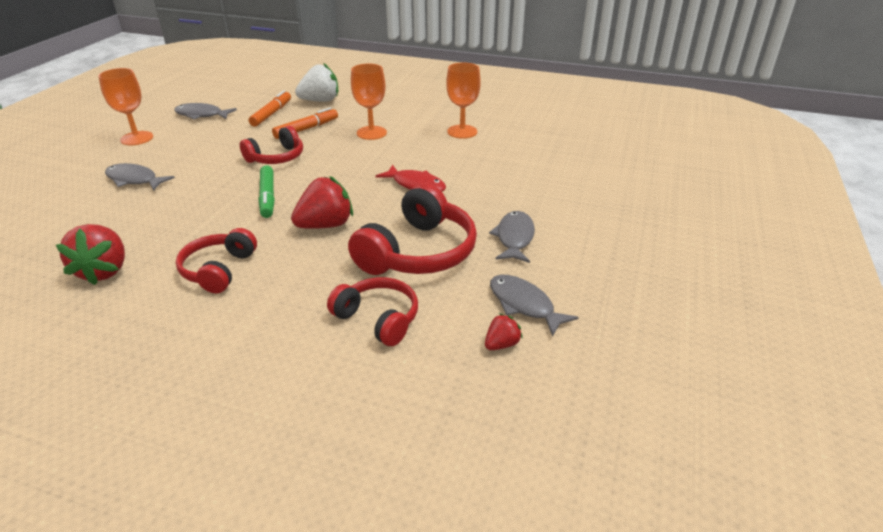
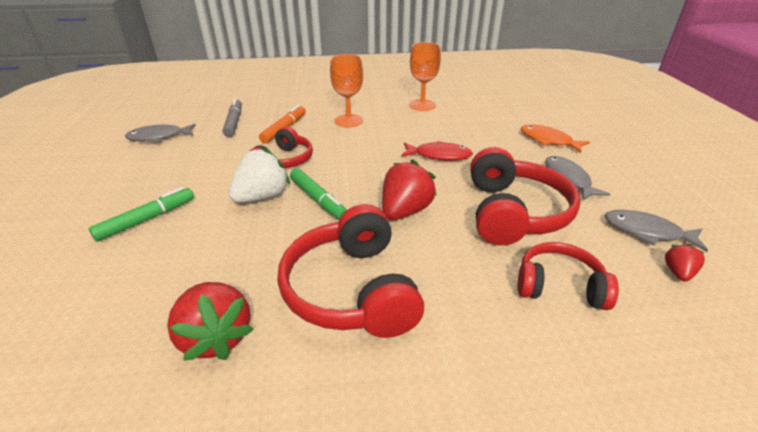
camera: 25 degrees left, 0 degrees up
orange goblet [98,68,153,145] -> none
grey fish [105,163,175,191] -> green marker [89,187,194,242]
red headphones [176,228,257,293] -> red headphones [278,204,424,338], size x1.62
orange marker [249,90,291,127] -> grey marker [223,98,242,137]
white strawberry [295,63,338,102] -> white strawberry moved to [228,147,290,203]
none -> orange fish [521,125,590,153]

